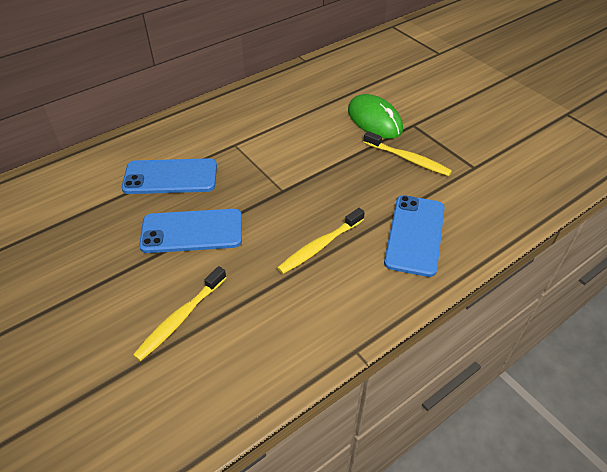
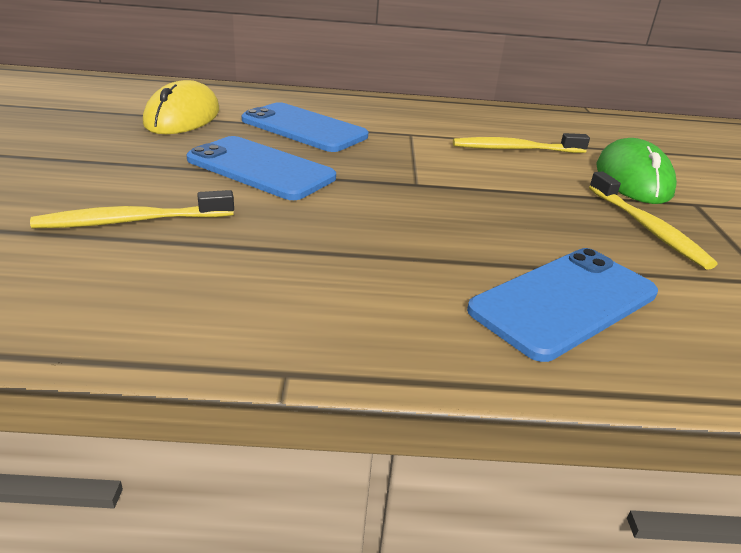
camera: 35 degrees right, 15 degrees down
yellow toothbrush [277,208,365,274] -> yellow toothbrush moved to [453,133,590,153]
none -> yellow mouse [143,80,219,134]

